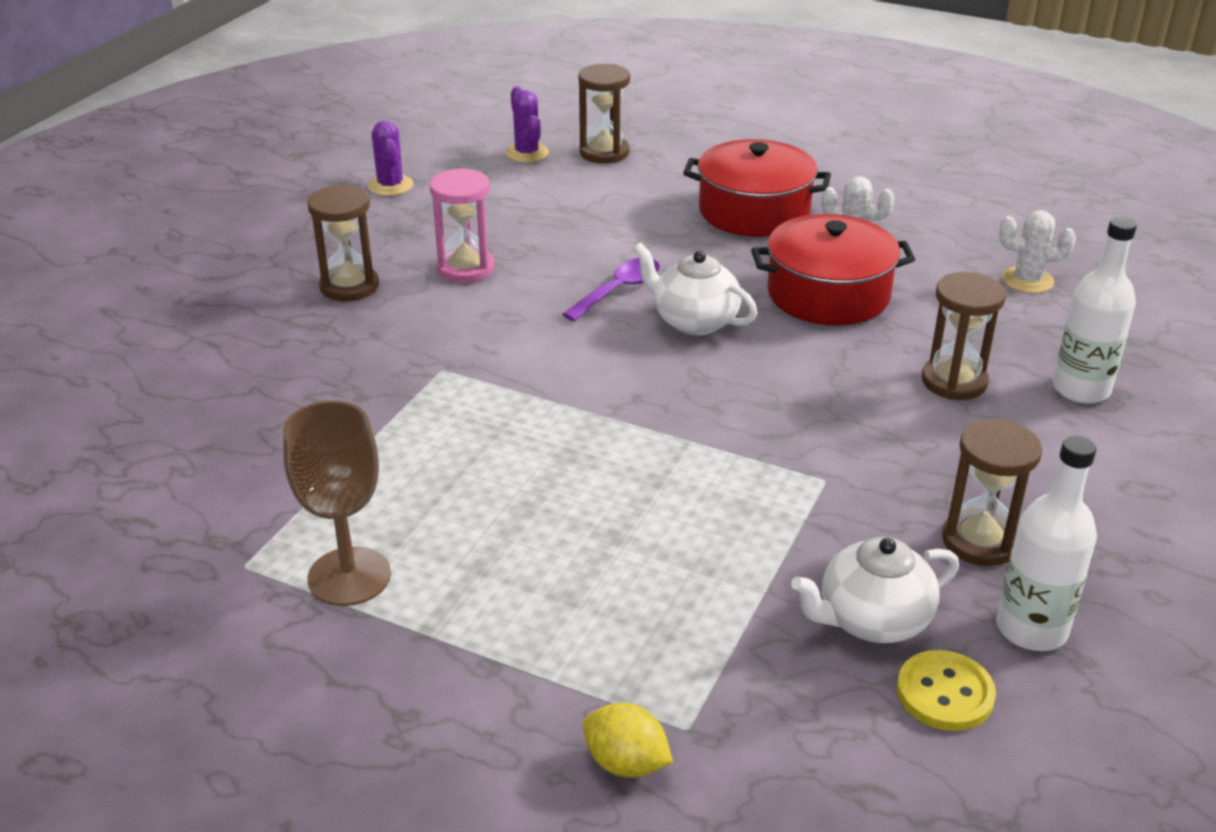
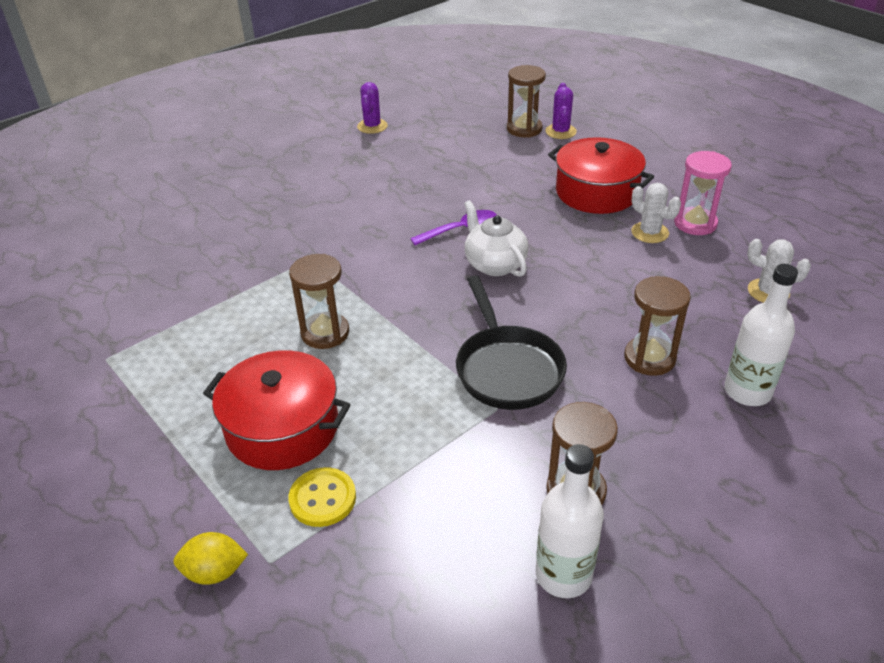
camera: 25 degrees right, 5 degrees up
brown goblet [283,401,391,606] -> none
brown hourglass [307,185,379,301] -> brown hourglass moved to [289,254,349,349]
pink hourglass [430,168,494,283] -> pink hourglass moved to [674,151,732,235]
purple cactus [505,86,549,163] -> purple cactus moved to [545,83,577,139]
yellow lemon [583,703,673,778] -> yellow lemon turned 60 degrees counterclockwise [174,532,248,585]
red pot [751,214,915,325] -> red pot moved to [203,350,351,470]
white teapot [791,537,959,643] -> none
yellow button [897,650,996,731] -> yellow button moved to [288,467,356,527]
none -> black pan [456,275,567,410]

